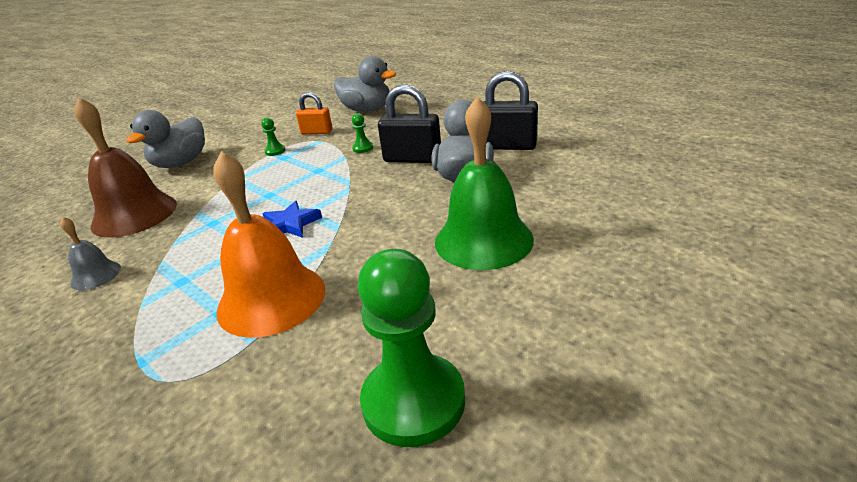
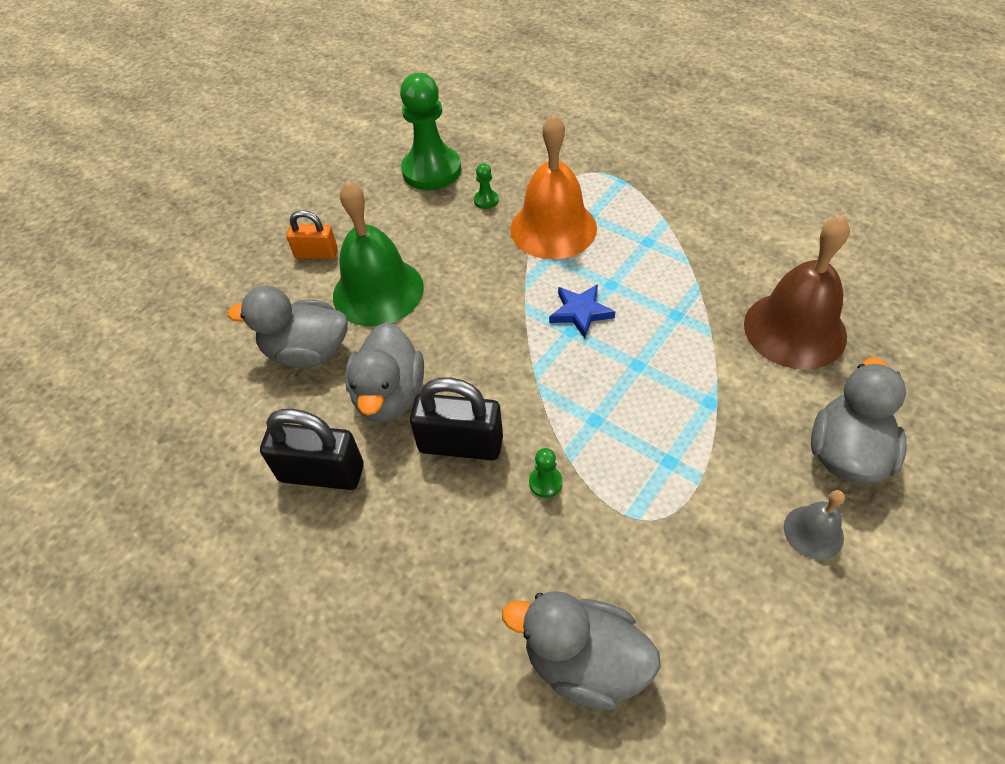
camera: 175 degrees right, 20 degrees up
grey bell [60,217,121,290] -> grey bell moved to [784,490,845,560]
green pawn [261,117,286,156] -> green pawn moved to [474,163,499,209]
orange padlock [296,92,332,134] -> orange padlock moved to [286,210,338,259]
none -> grey duck [227,286,348,368]

